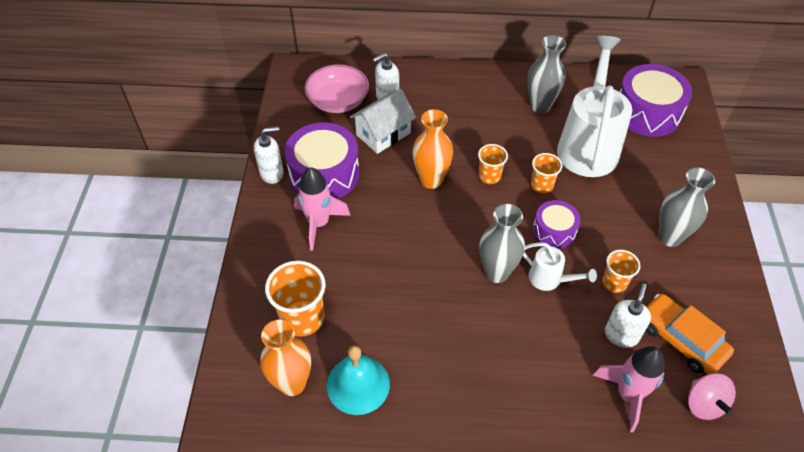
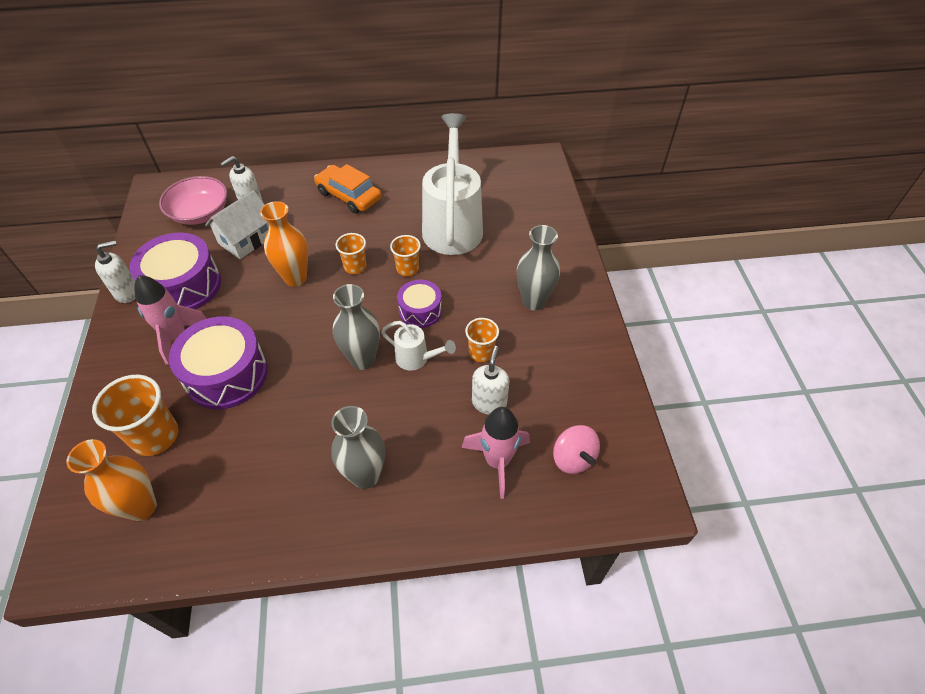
camera: 10 degrees left, 0 degrees up
turquoise bell [327,345,390,415] -> none
grey vase [527,35,566,114] -> grey vase moved to [331,406,385,489]
purple drum [620,64,692,137] -> purple drum moved to [169,316,268,410]
orange car [645,294,734,374] -> orange car moved to [314,164,381,213]

